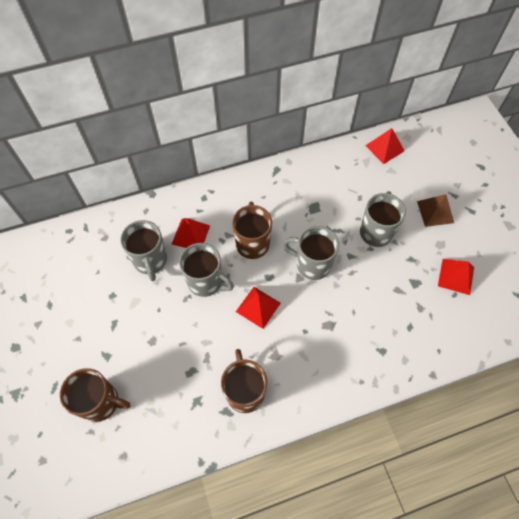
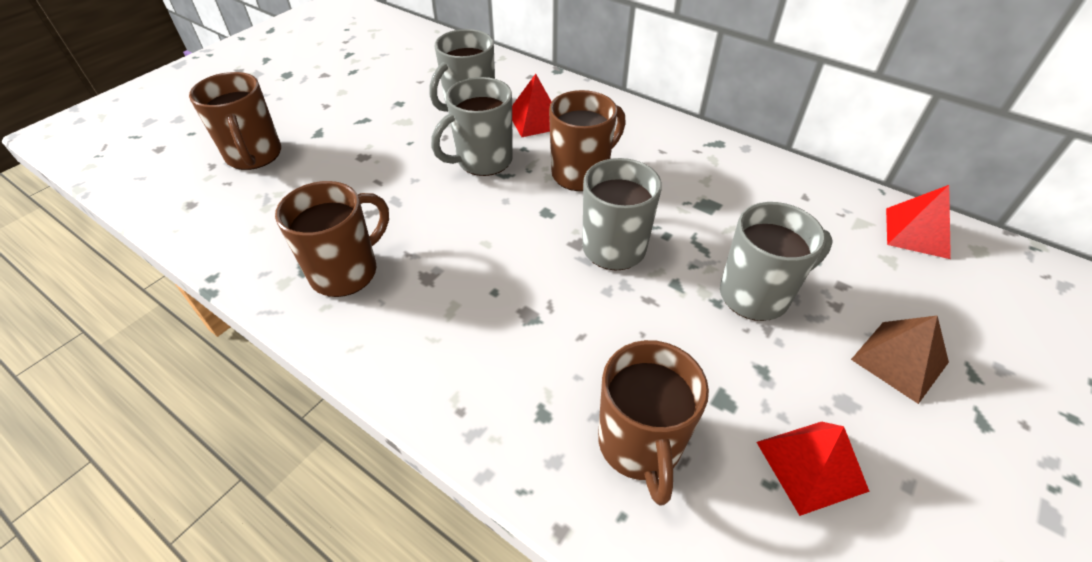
camera: 55 degrees right, 15 degrees down
grey mug [179,243,234,297] -> grey mug turned 60 degrees clockwise [431,77,513,176]
red pyramid [236,287,281,329] -> none
none -> brown mug [598,340,709,506]

